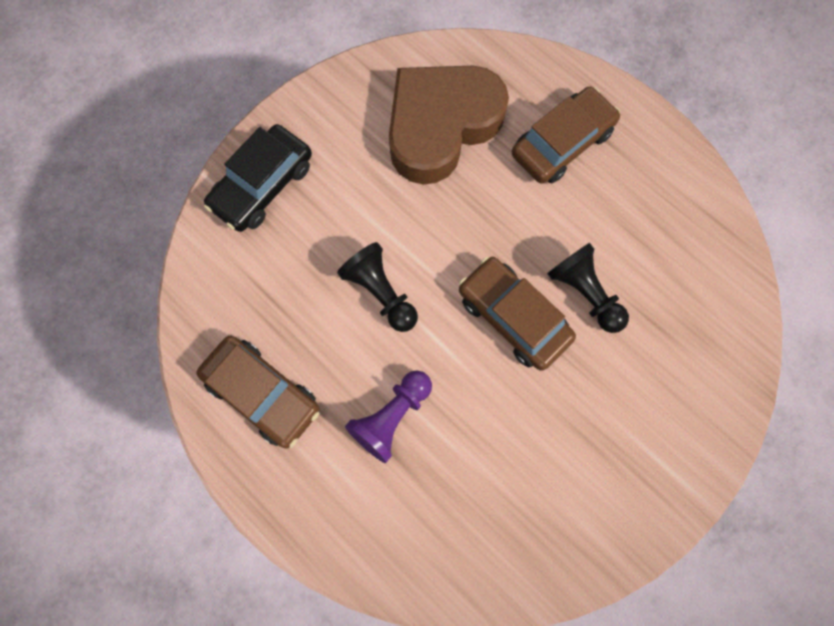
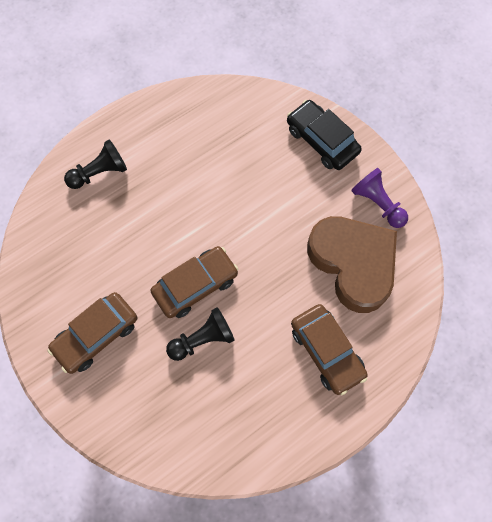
camera: 100 degrees right, 5 degrees down
brown car [196,336,320,448] -> brown car moved to [48,292,137,374]
black pawn [337,242,418,332] -> black pawn moved to [64,140,127,189]
purple pawn [345,370,432,463] -> purple pawn moved to [351,168,408,228]

